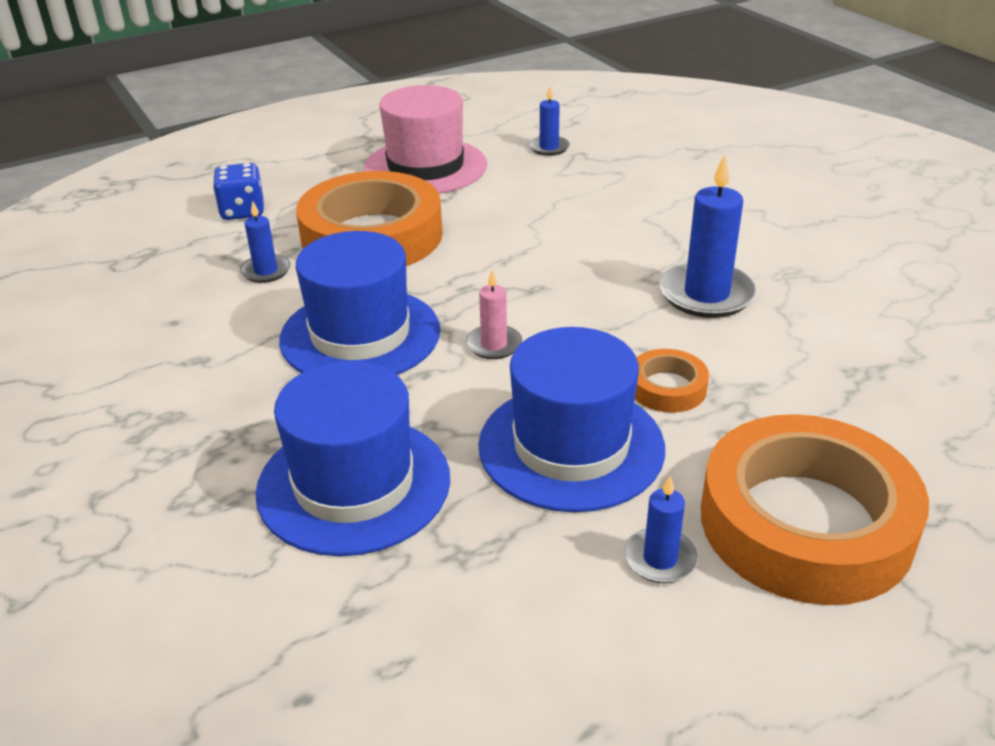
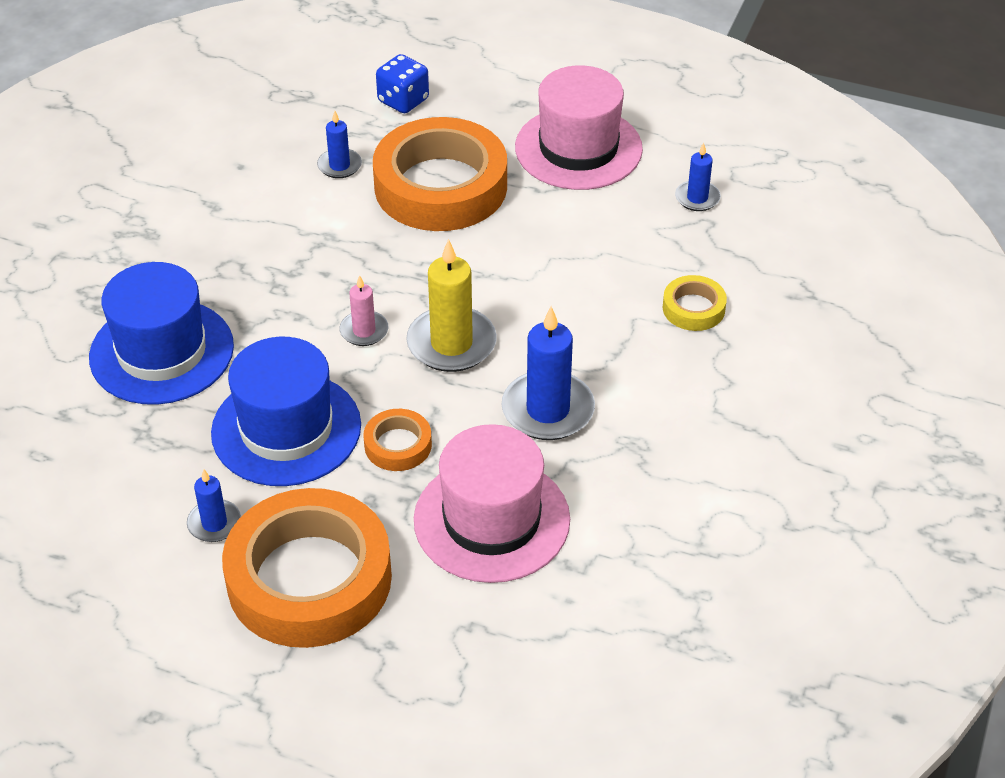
camera: 50 degrees right, 10 degrees up
blue hat [279,231,440,375] -> none
none -> yellow candle [406,239,497,372]
none -> pink hat [414,424,570,583]
none -> yellow tape [663,275,727,331]

